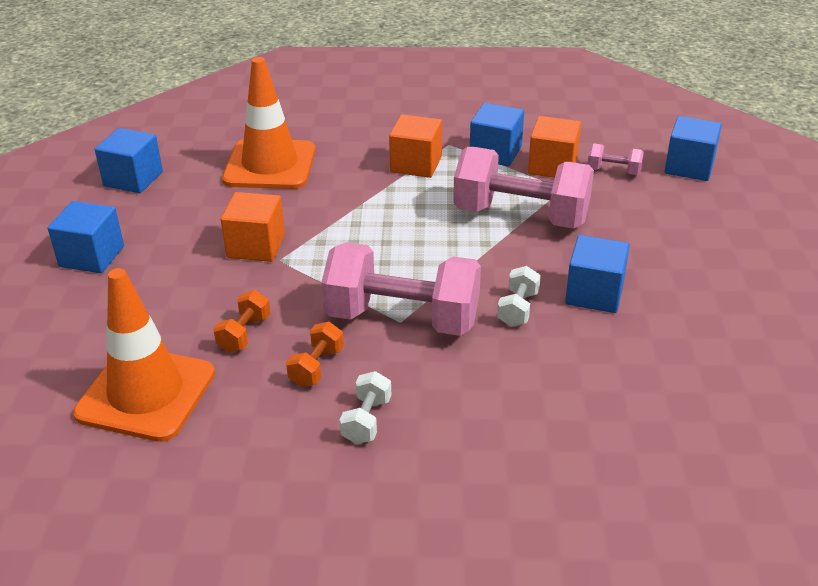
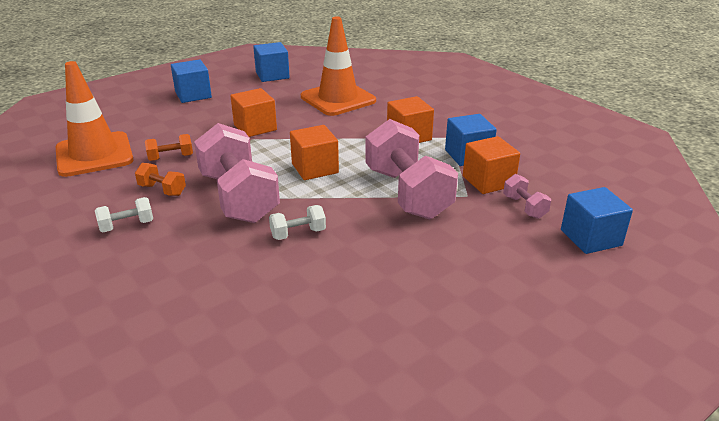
camera: 50 degrees right, 5 degrees down
orange dumbbell [286,322,344,387] -> orange dumbbell turned 45 degrees clockwise [135,163,186,196]
blue cube [565,235,630,313] -> none
none -> orange cube [290,125,339,180]

